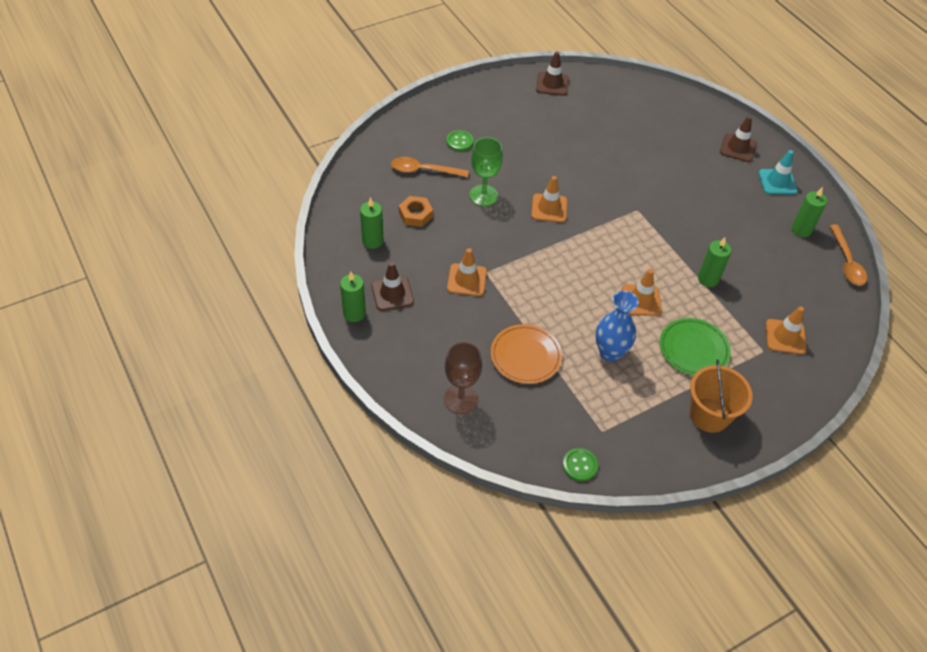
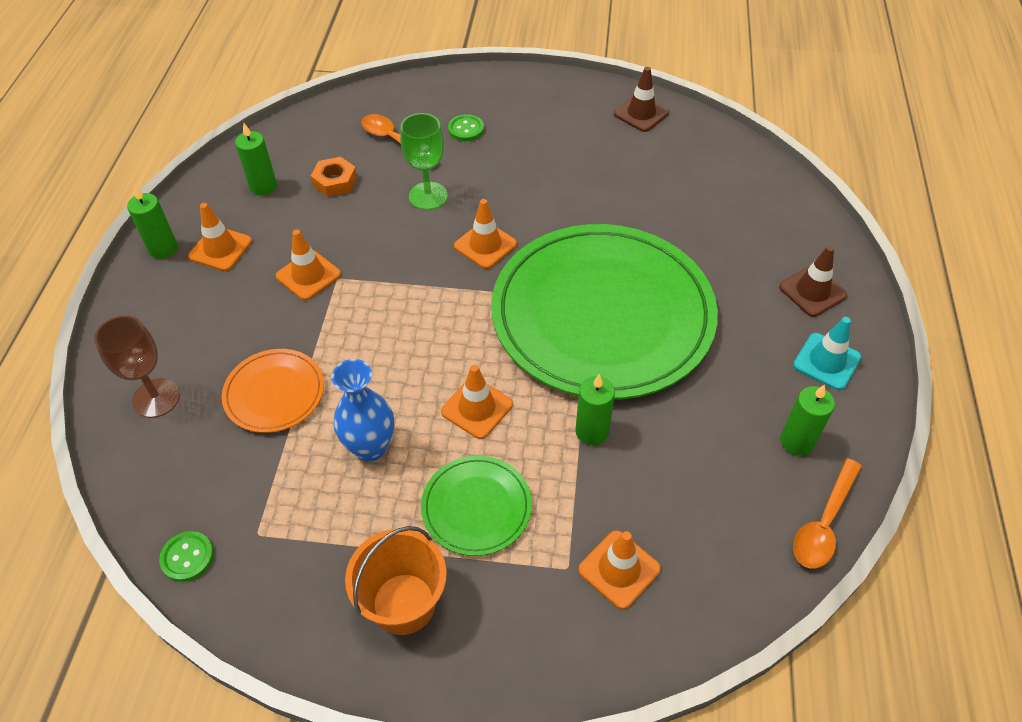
camera: 40 degrees right, 0 degrees up
brown traffic cone [371,262,414,311] -> orange traffic cone [188,203,252,271]
none -> green plate [491,224,718,400]

